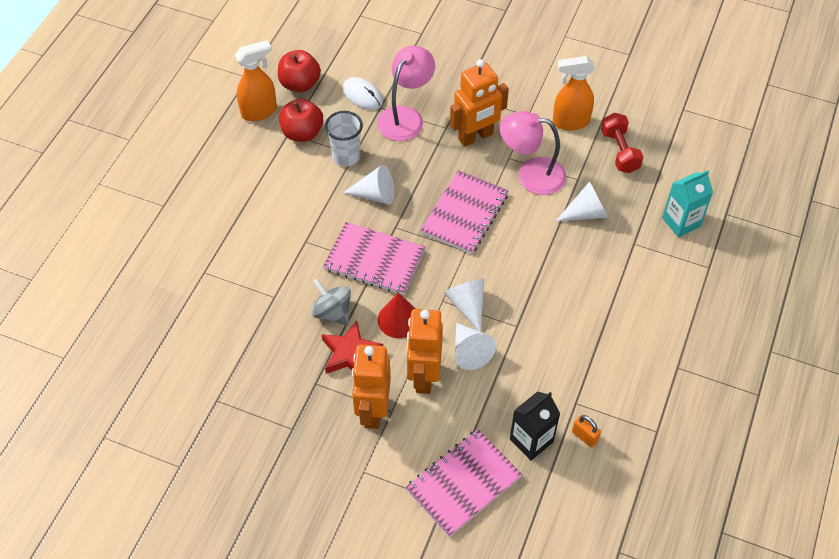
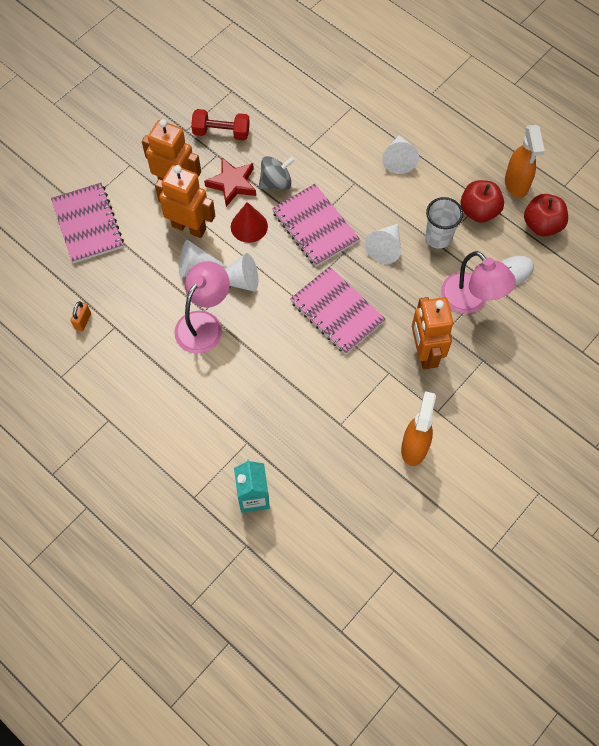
camera: 110 degrees right, 10 degrees up
pink notebook [323,222,425,295] -> pink notebook turned 75 degrees counterclockwise [272,184,360,267]
pink lamp [500,111,566,195] -> pink lamp moved to [174,261,230,354]
black carton [510,391,560,461] -> none
white cone [555,181,608,222] -> white cone moved to [382,135,419,174]
orange padlock [572,415,601,448] -> orange padlock turned 45 degrees counterclockwise [71,301,91,331]
red dumbbell [601,113,643,173] -> red dumbbell moved to [191,109,250,141]

